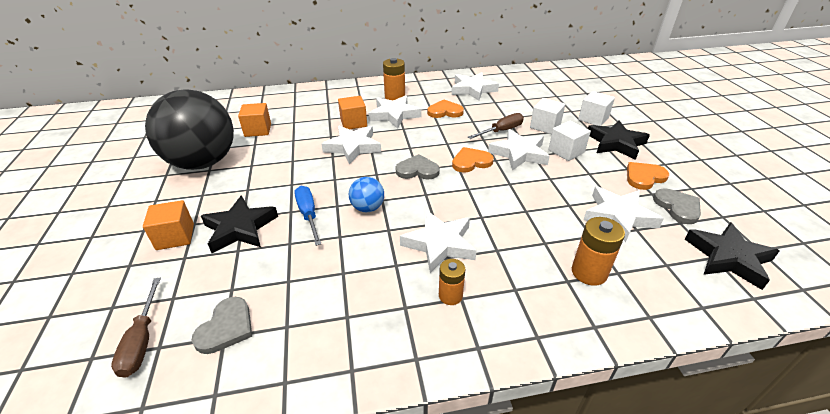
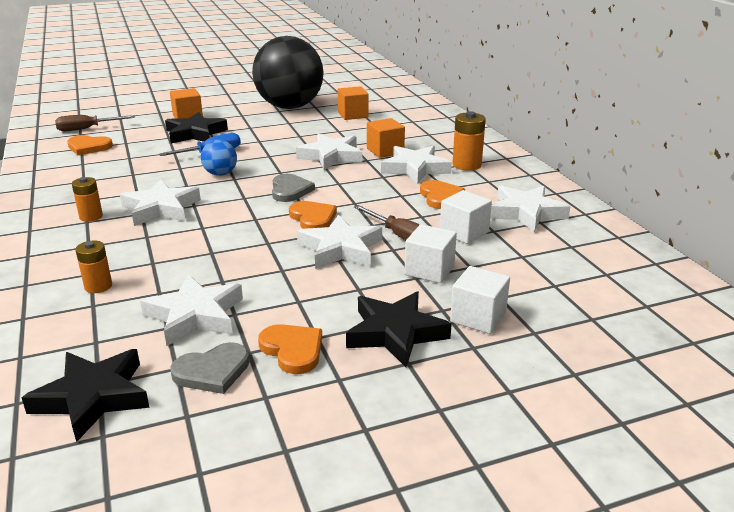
camera: 80 degrees right, 10 degrees down
grey heart [192,297,252,354] -> orange heart [67,135,113,155]
white cube [548,121,591,161] -> white cube moved to [440,190,492,244]
orange battery [572,217,625,286] -> orange battery [75,240,112,293], size x0.66

